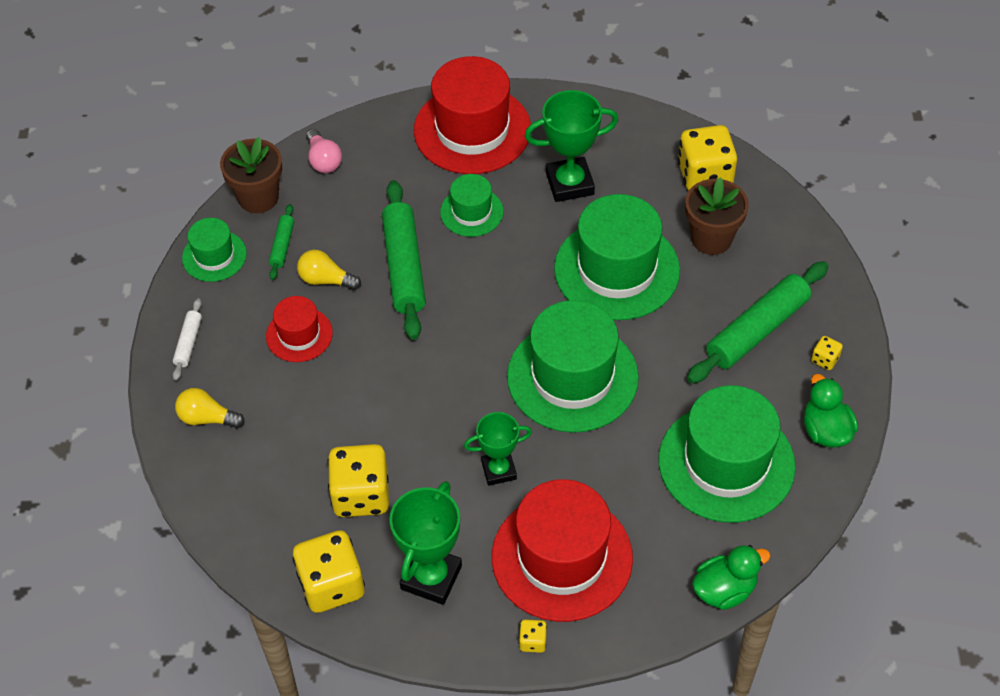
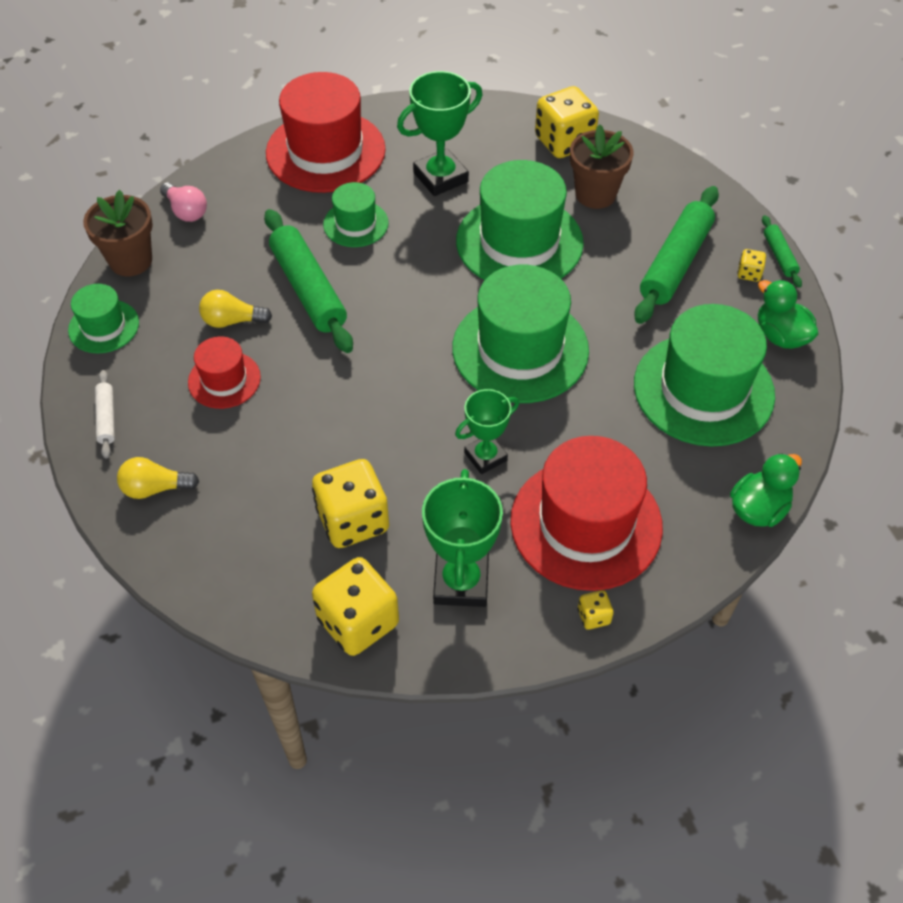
camera: 20 degrees left, 0 degrees up
green rolling pin [269,204,294,280] -> green rolling pin moved to [762,215,802,288]

